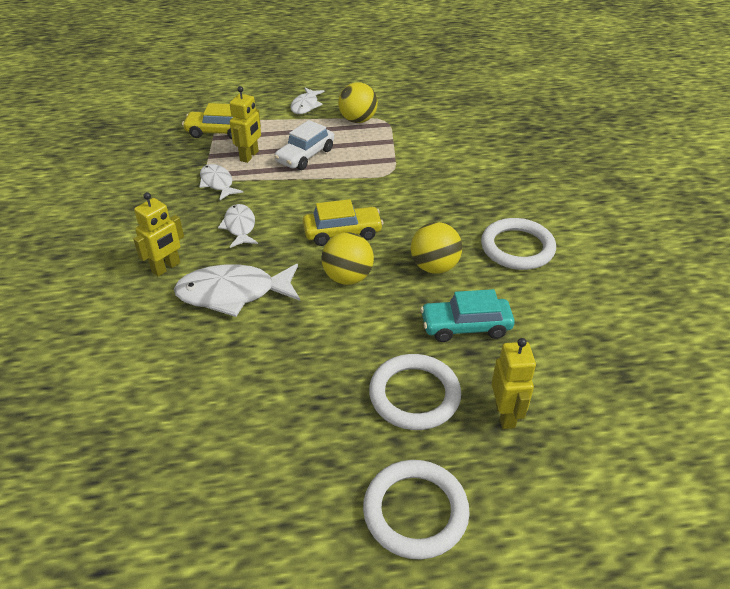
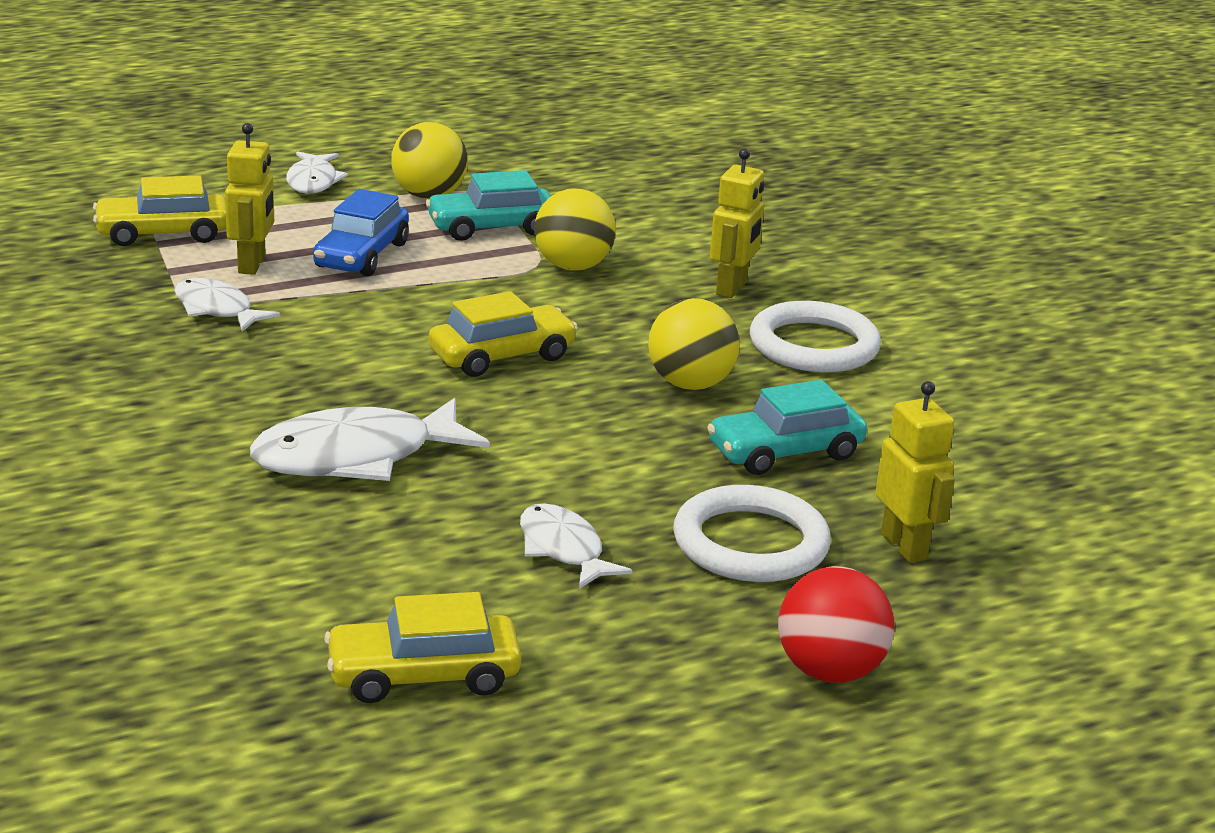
camera: 20 degrees left, 15 degrees down
yellow robot [133,192,184,277] -> yellow robot moved to [710,148,764,298]
white fish [218,204,258,248] -> white fish moved to [520,503,633,589]
white car [274,120,334,170] -> blue car [313,189,409,276]
yellow ball [322,232,374,285] -> yellow ball moved to [534,188,616,271]
white ring [363,460,470,560] -> red ball [778,566,894,683]
none -> yellow car [324,592,521,703]
none -> turquoise car [426,170,551,241]

